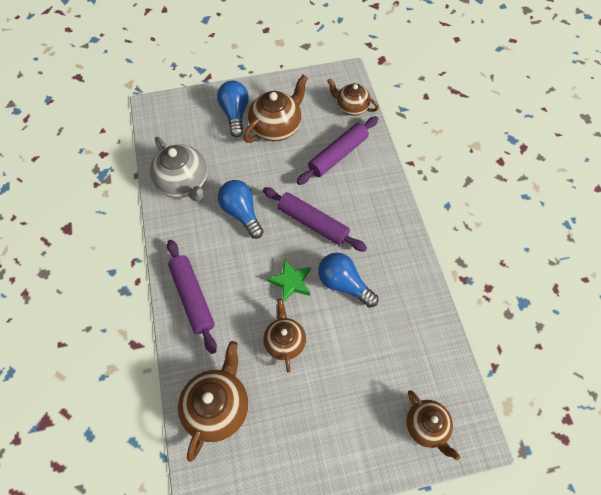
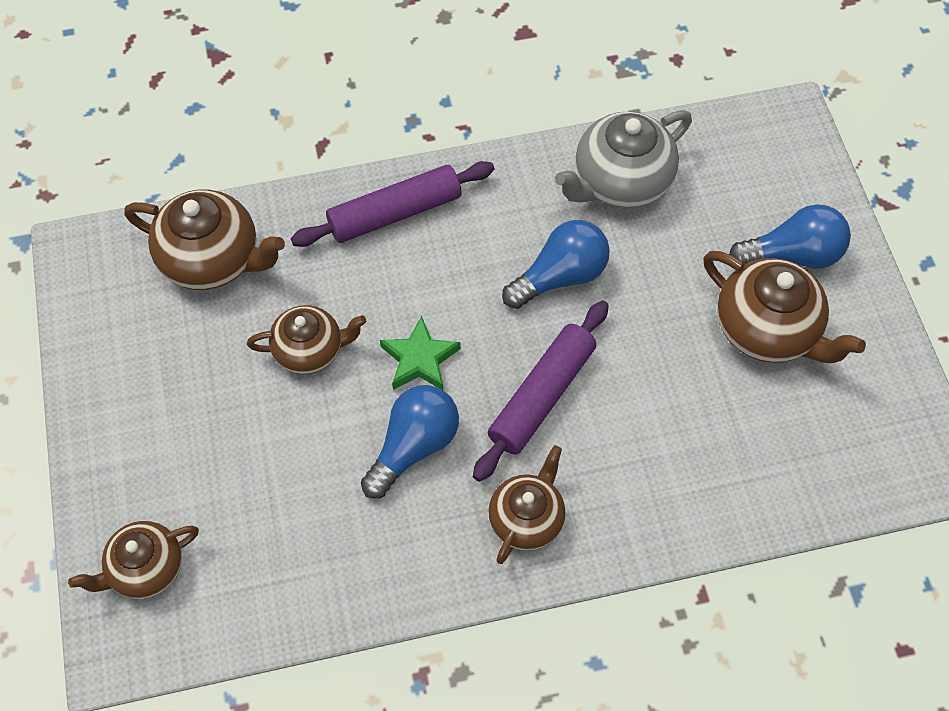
camera: 90 degrees right, 0 degrees up
purple rolling pin [297,116,378,185] -> none
brown teapot [327,79,379,116] -> brown teapot moved to [488,445,565,564]

